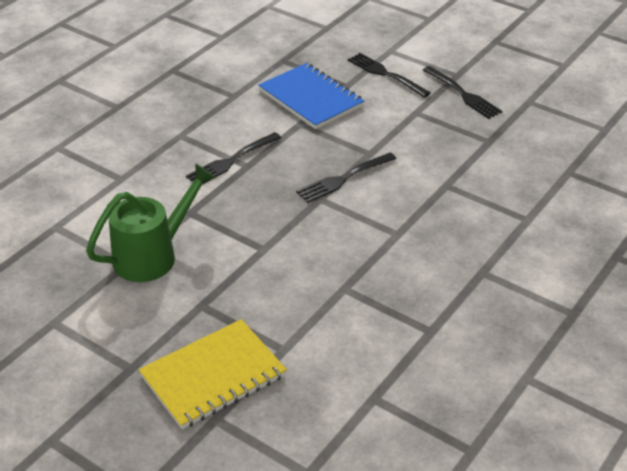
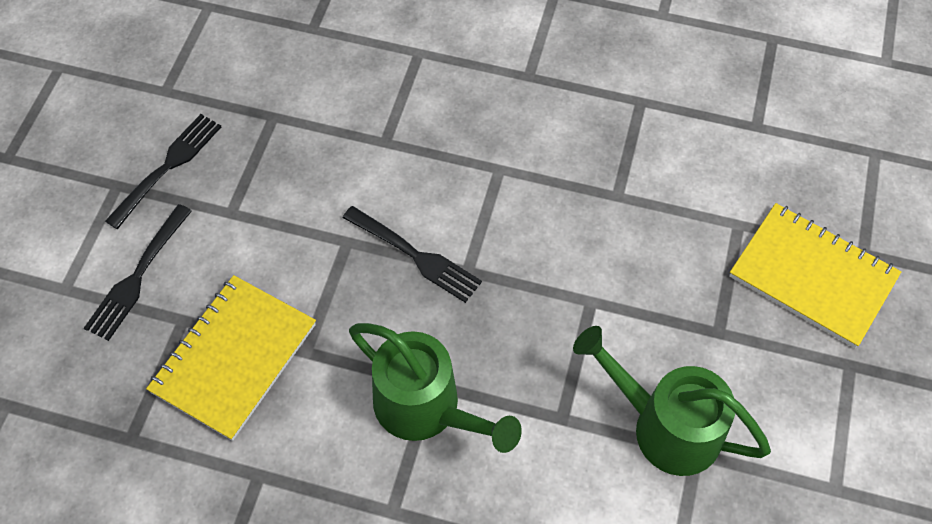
camera: 110 degrees left, 20 degrees up
black fork [186,132,281,184] -> green watering can [349,323,522,453]
blue notebook [258,63,364,129] -> yellow notebook [146,275,316,441]

